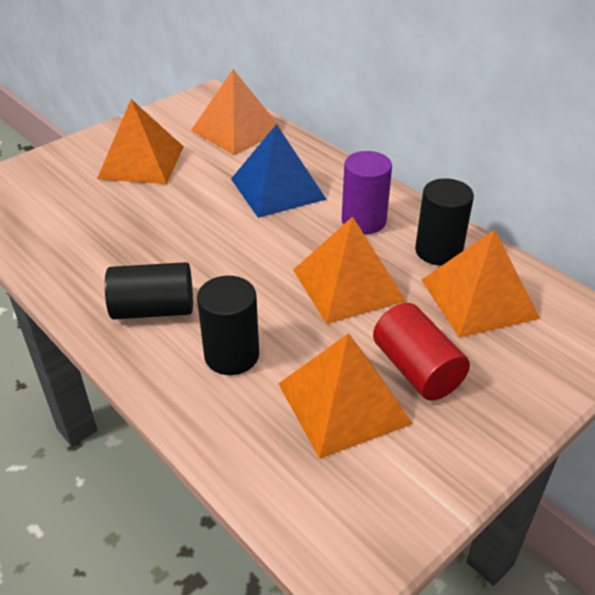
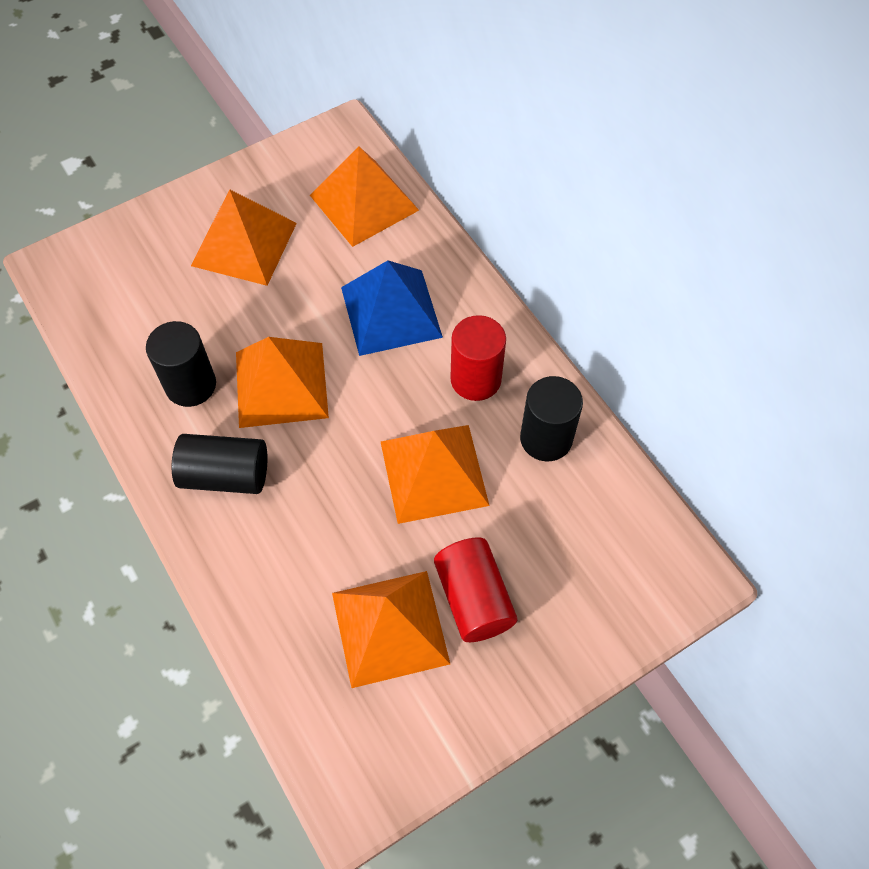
camera: 10 degrees right, 20 degrees up
black cylinder [197,276,259,375] -> black cylinder moved to [146,321,216,407]
purple cylinder [342,151,392,234] -> red cylinder [450,315,506,401]
orange pyramid [421,230,540,338] -> orange pyramid moved to [236,337,329,428]

